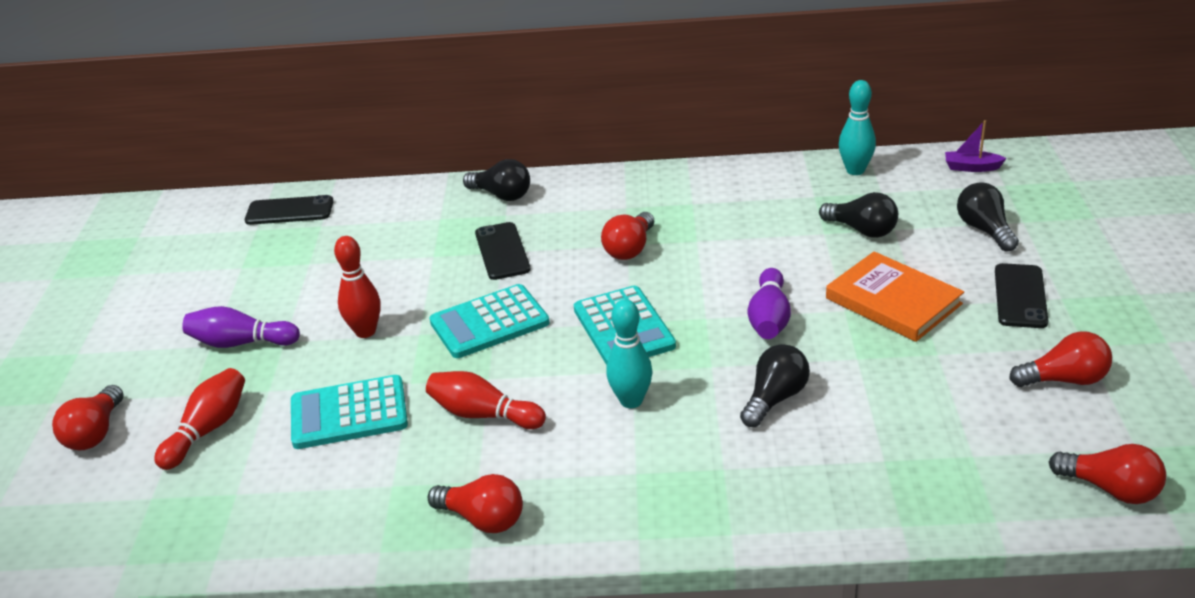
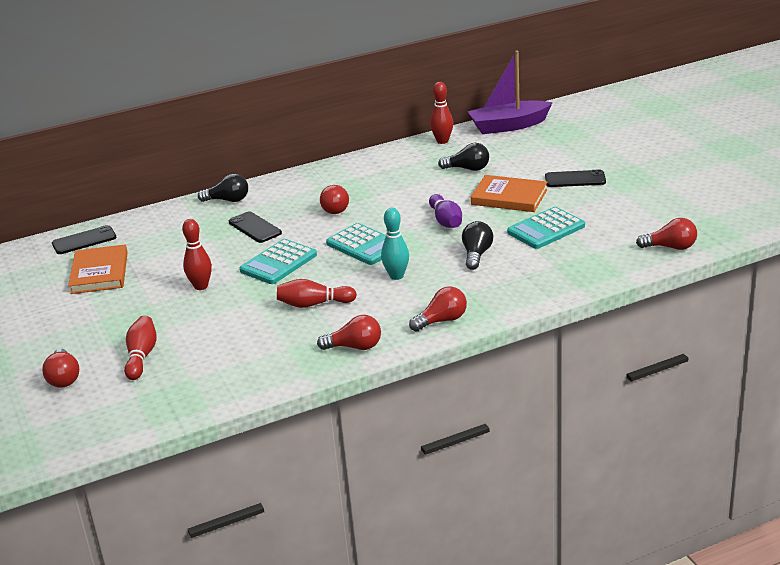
camera: 25 degrees left, 5 degrees down
purple bowling pin [182,306,300,348] -> none
turquoise calculator [291,375,408,449] -> turquoise calculator moved to [507,207,585,249]
turquoise bowling pin [839,80,876,175] -> red bowling pin [430,82,453,144]
purple boat [945,120,1007,172] -> purple boat [467,51,553,134], size x2.33
black light bulb [957,182,1019,252] -> none
black phone [995,263,1049,328] -> black phone turned 75 degrees counterclockwise [545,169,606,187]
red light bulb [1009,331,1112,387] -> red light bulb moved to [409,286,467,331]
none -> orange book [68,244,128,294]

